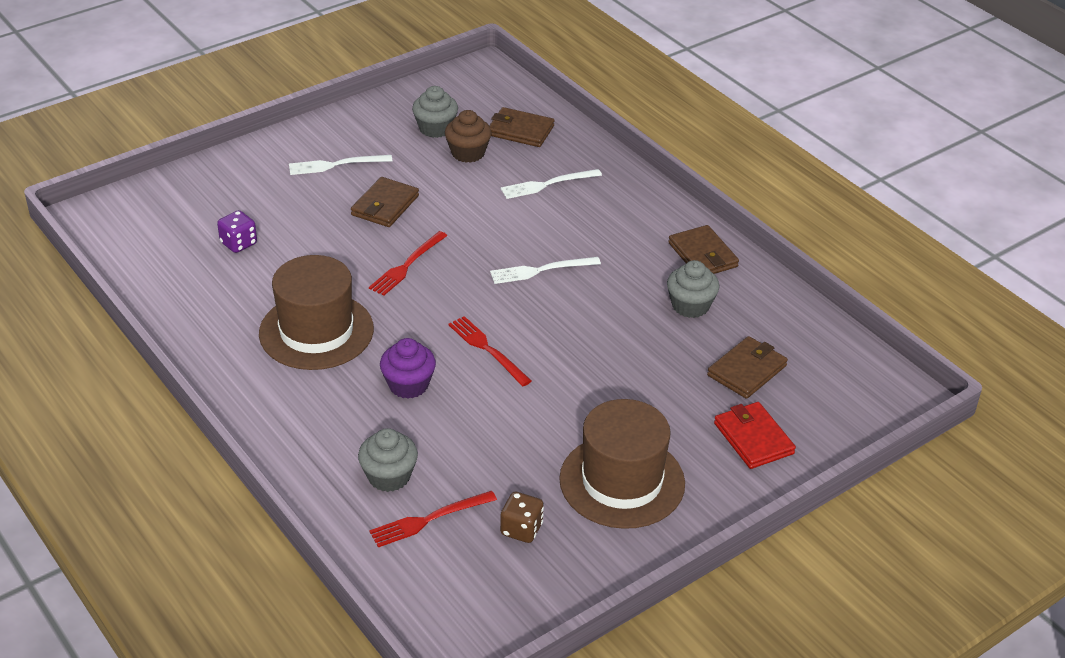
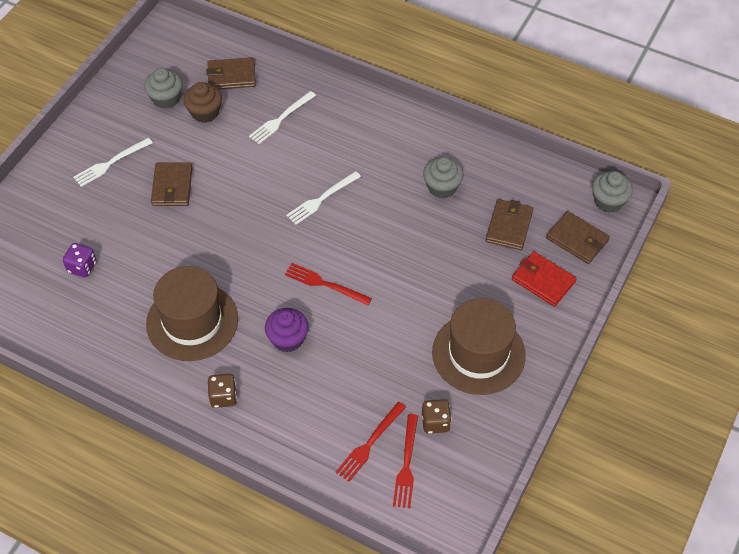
camera: 25 degrees left, 15 degrees up
grey cupcake [358,428,418,492] -> grey cupcake moved to [592,171,633,213]
red fork [369,231,447,296] -> red fork moved to [393,414,418,508]
brown wallet [668,225,739,274] -> brown wallet moved to [546,211,610,264]
none -> brown dice [208,374,237,408]

